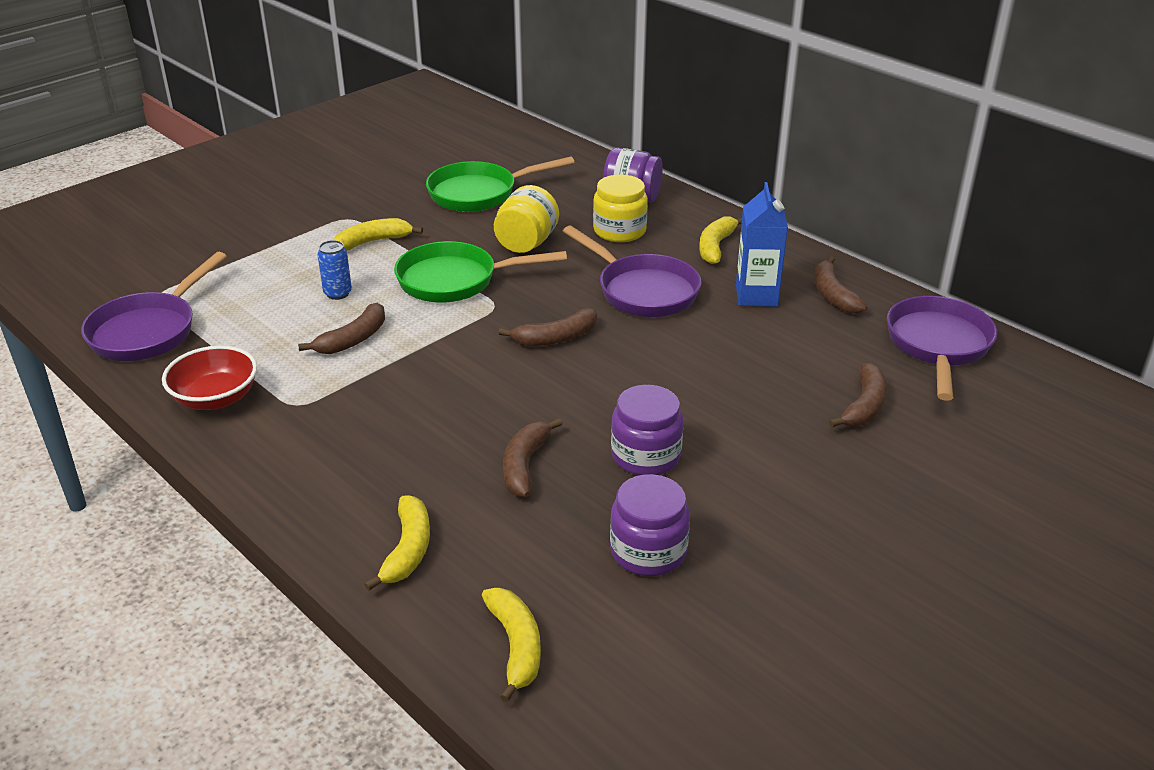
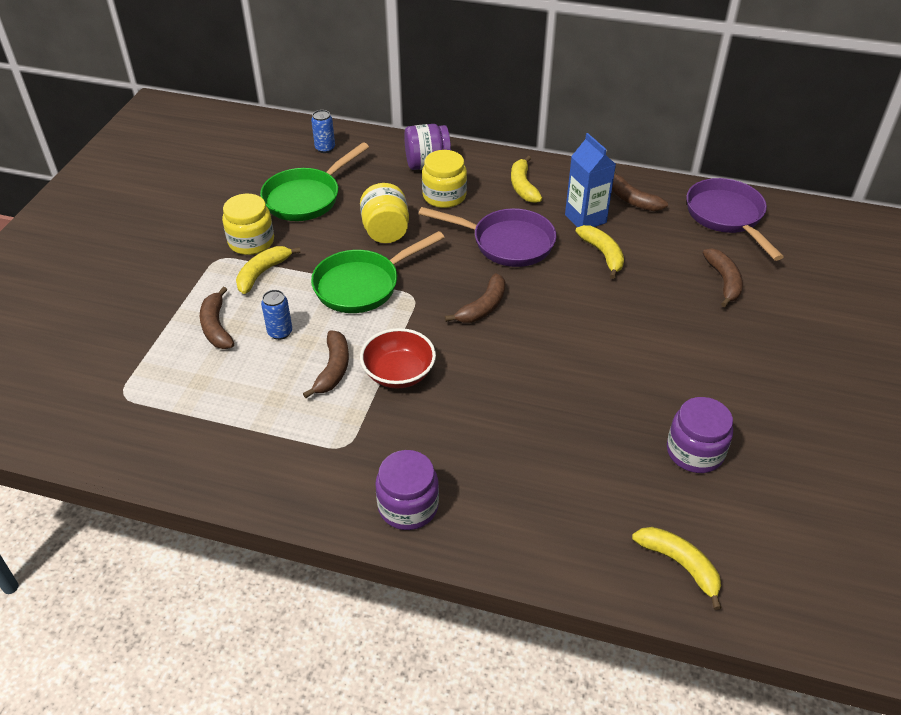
camera: 30 degrees left, 10 degrees up
purple pan [81,252,227,361] -> none
red bowl [162,345,257,410] -> red bowl moved to [360,328,436,389]
yellow banana [364,495,430,591] -> yellow banana moved to [576,225,624,279]
brown banana [503,418,563,497] -> brown banana moved to [200,287,234,349]
purple jar [611,385,683,475] -> purple jar moved to [375,450,439,530]
none -> yellow jar [222,194,274,255]
none -> blue can [311,110,335,153]

